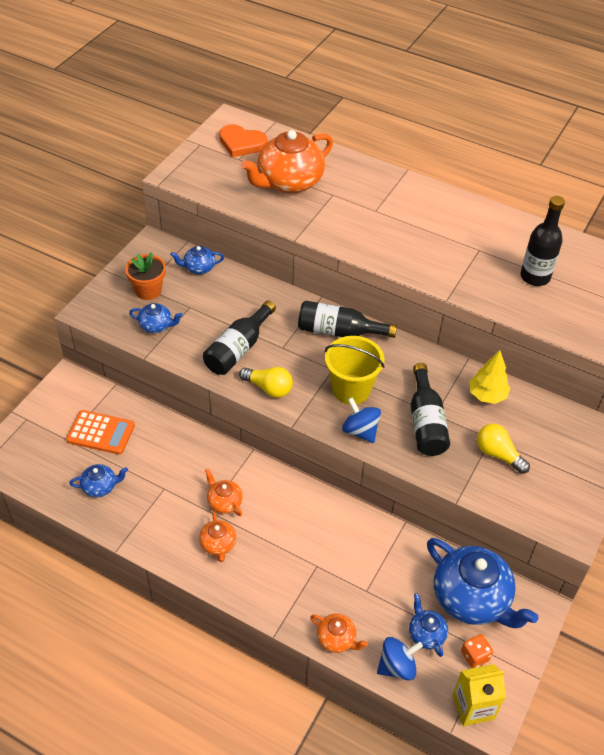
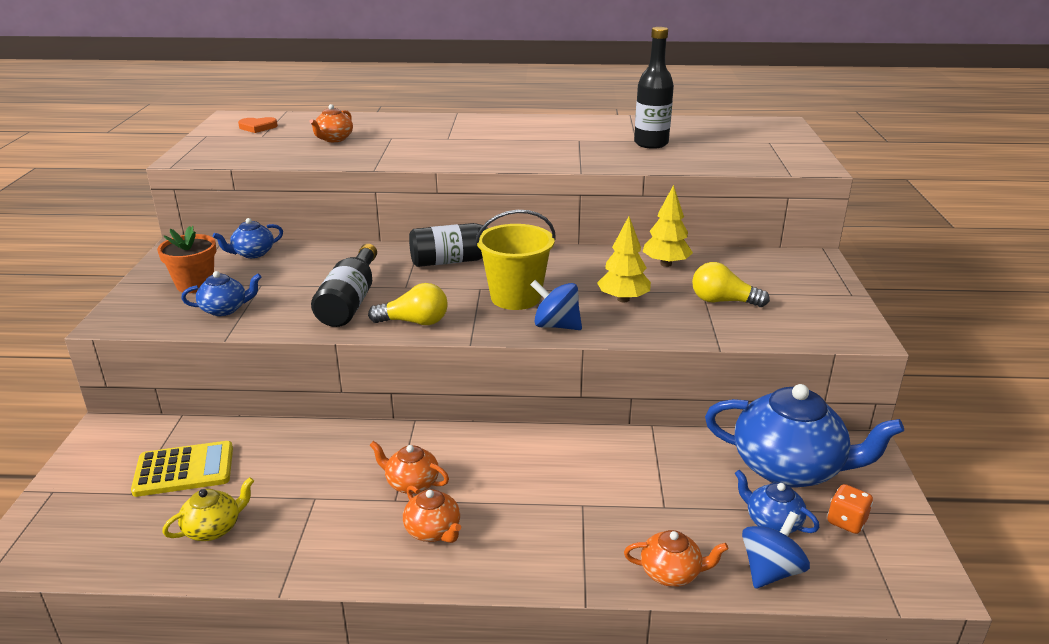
camera: 25 degrees left, 20 degrees down
orange calculator [66,410,135,455] -> yellow calculator [131,441,233,497]
blue teapot [69,464,128,497] -> yellow teapot [162,477,254,541]
orange heart [219,124,267,157] -> orange heart [238,117,278,133], size x0.63
orange teapot [241,130,333,193] -> orange teapot [309,104,353,142], size x0.48
black bottle [410,363,450,456] -> yellow tree [597,216,651,302]
yellow carton [453,664,506,726] -> none

